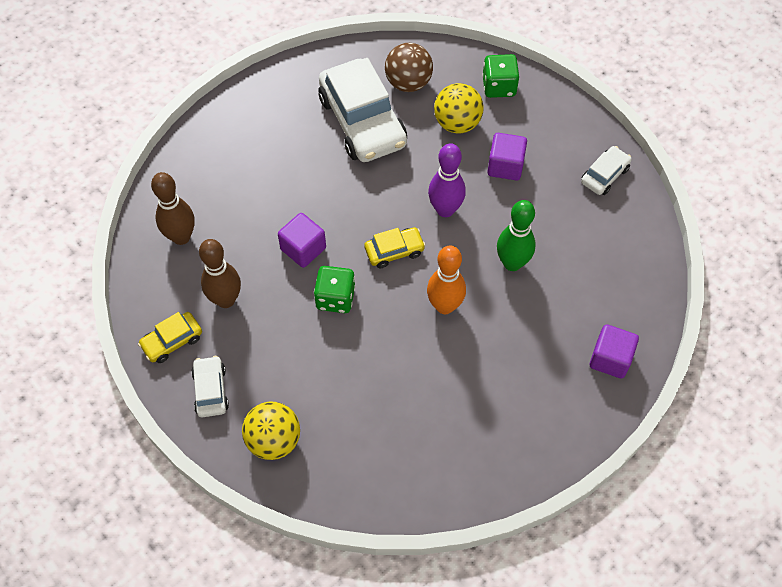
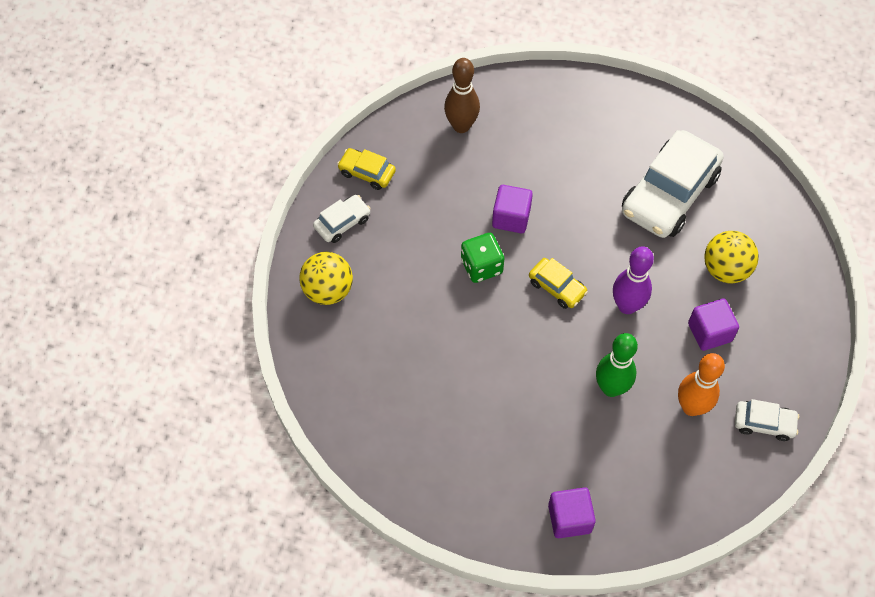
camera: 60 degrees right, 0 degrees up
brown bowling pin [199,239,241,308] -> none
brown ball [385,43,433,92] -> none
orange bowling pin [427,245,466,314] -> orange bowling pin moved to [678,353,725,416]
green dice [482,54,519,98] -> none

